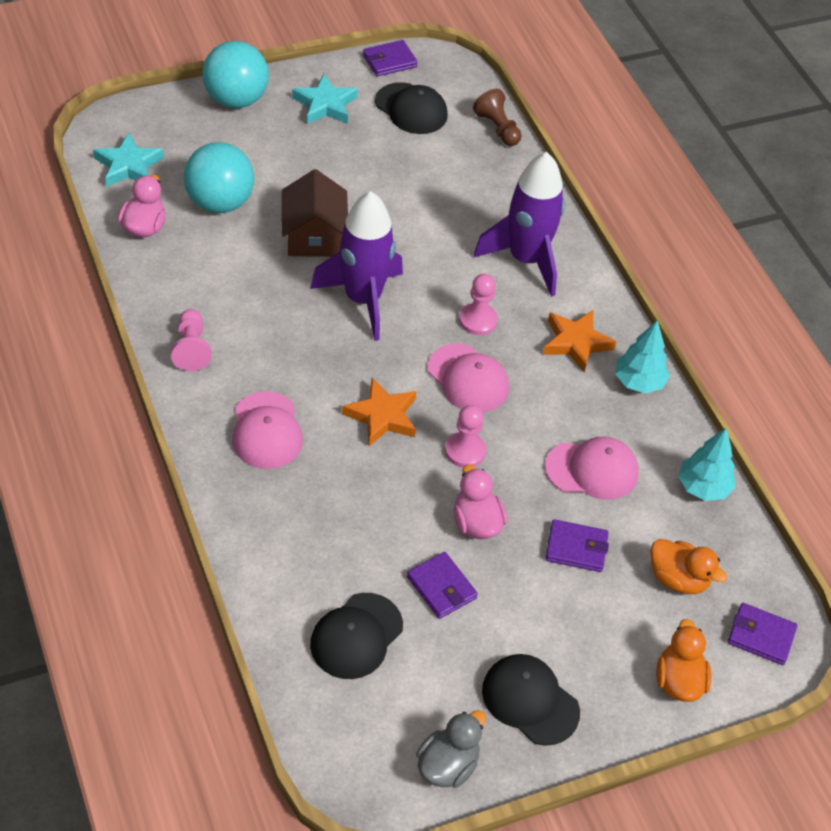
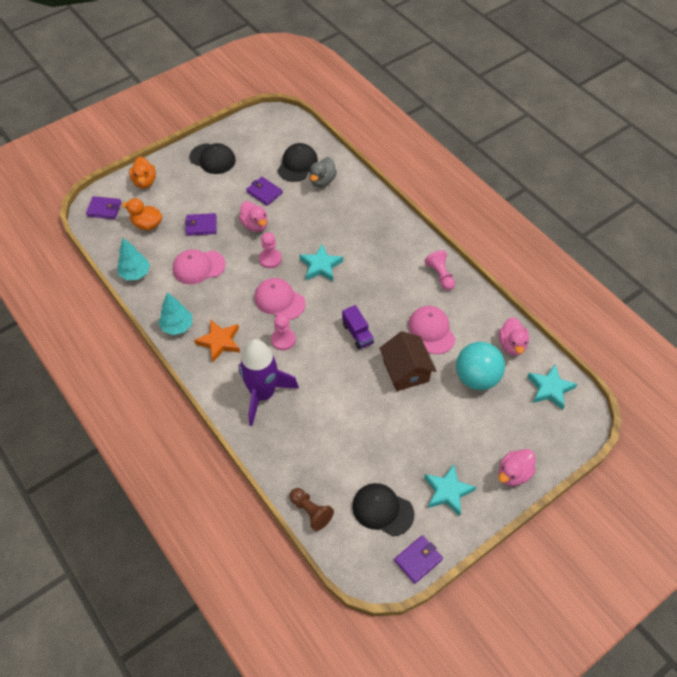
camera: 170 degrees right, 5 degrees up
turquoise ball [202,41,269,108] -> pink duck [499,449,536,486]
pink cap [232,391,303,469] -> pink cap moved to [408,306,456,354]
purple rocket [310,191,403,341] -> purple truck [342,305,374,349]
orange star [342,378,416,446] -> turquoise star [300,244,343,281]
grey duck [416,710,486,788] -> grey duck moved to [309,157,337,187]

